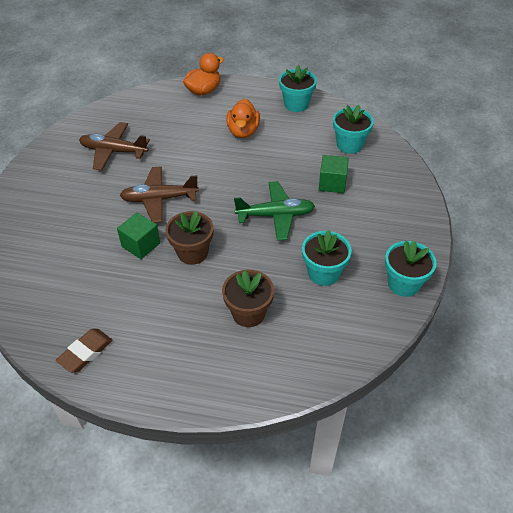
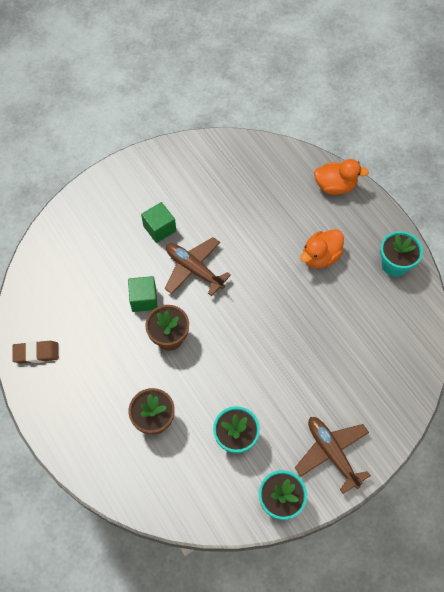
camera: 45 degrees right, 15 degrees up
brown plane [79,122,150,170] -> brown plane moved to [295,417,371,494]
green plane [234,181,315,241] -> none
green cube [319,155,349,193] -> green cube moved to [141,202,176,243]
turquoise flower pot [333,105,374,154] -> none

